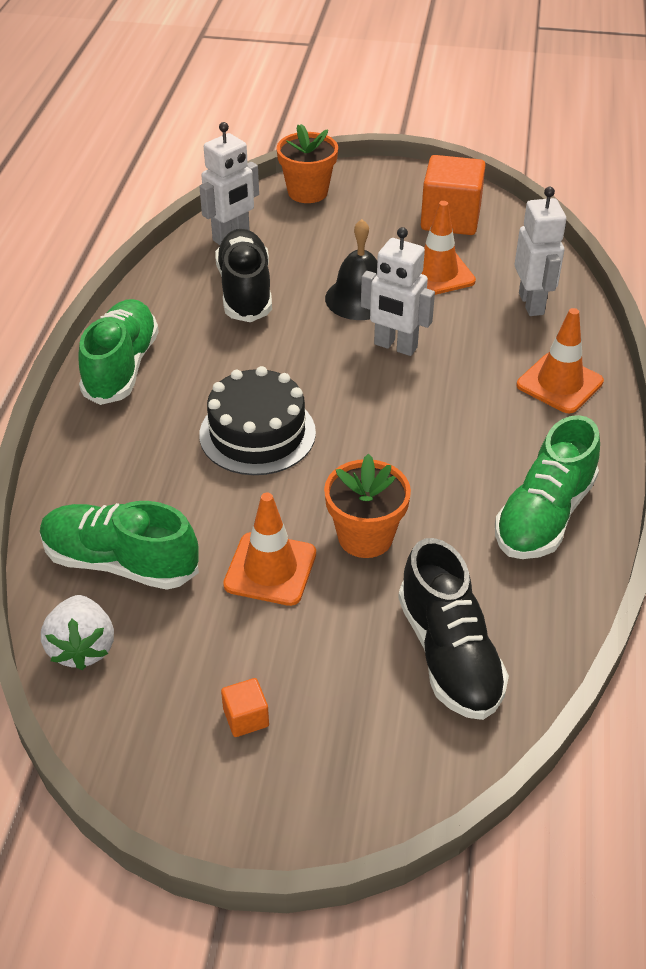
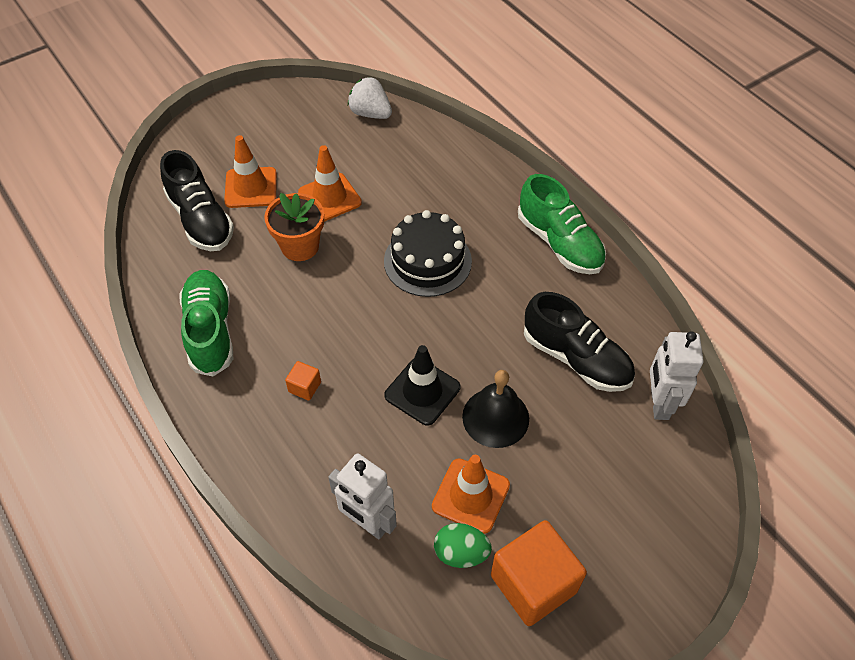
camera: 135 degrees right, 10 degrees up
green shoe [40,501,199,590] -> none
orange cube [221,678,269,737] -> orange cube moved to [285,361,321,401]
orange flower pot [277,124,338,203] -> none
white robot [361,227,435,356] -> black traffic cone [384,345,460,426]
black shoe [398,538,509,720] -> black shoe turned 150 degrees counterclockwise [160,150,234,251]
orange traffic cone [517,308,604,413] -> orange traffic cone moved to [224,135,277,208]
none -> green egg [434,523,492,568]

